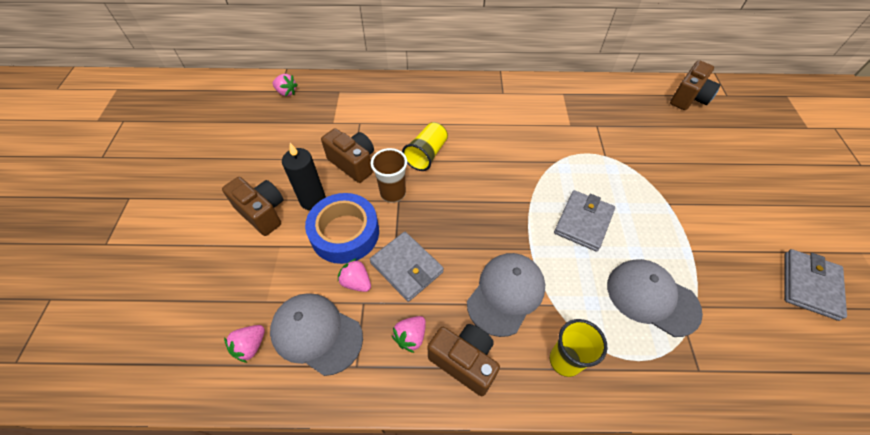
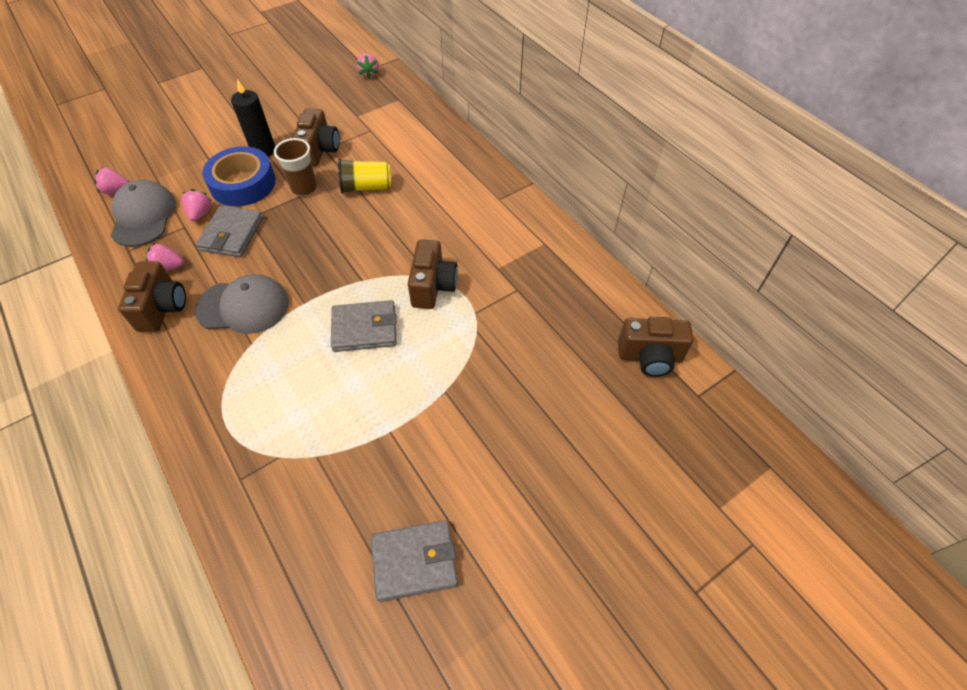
camera: 55 degrees right, 0 degrees up
brown camera [222,177,284,236] -> brown camera moved to [408,239,458,309]
yellow cup [550,319,607,377] -> none
grey cap [607,259,703,337] -> none

